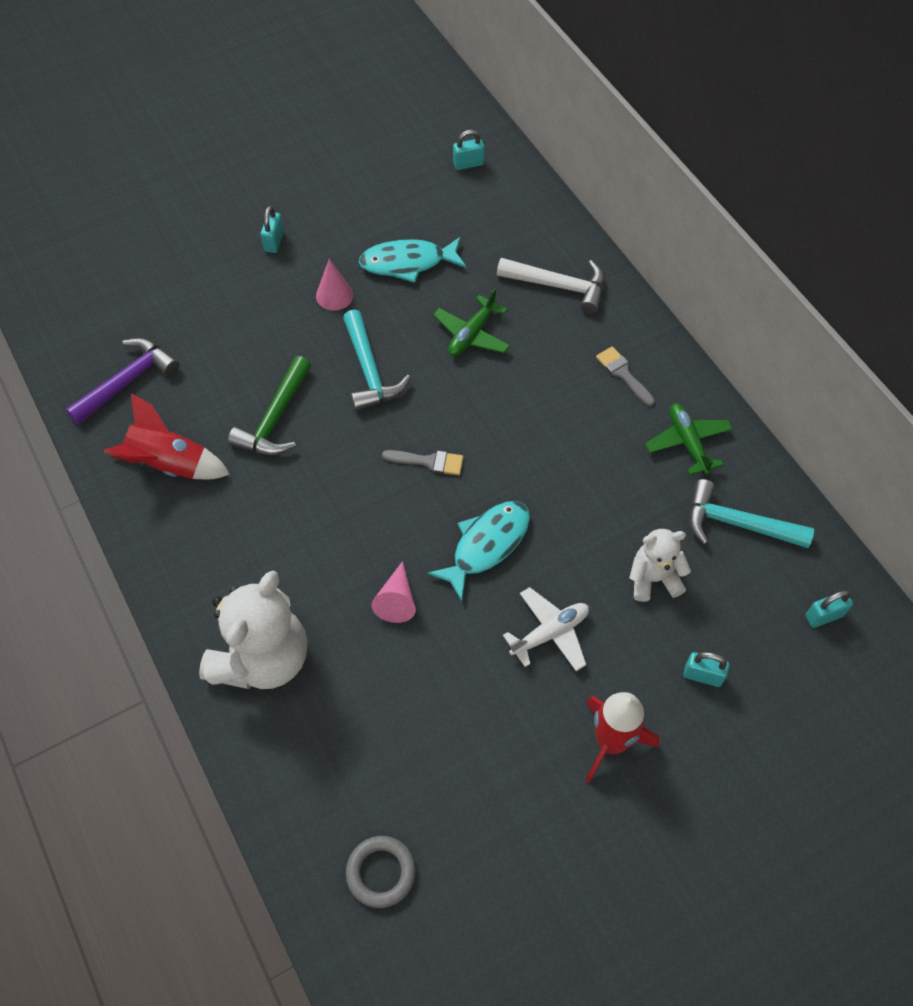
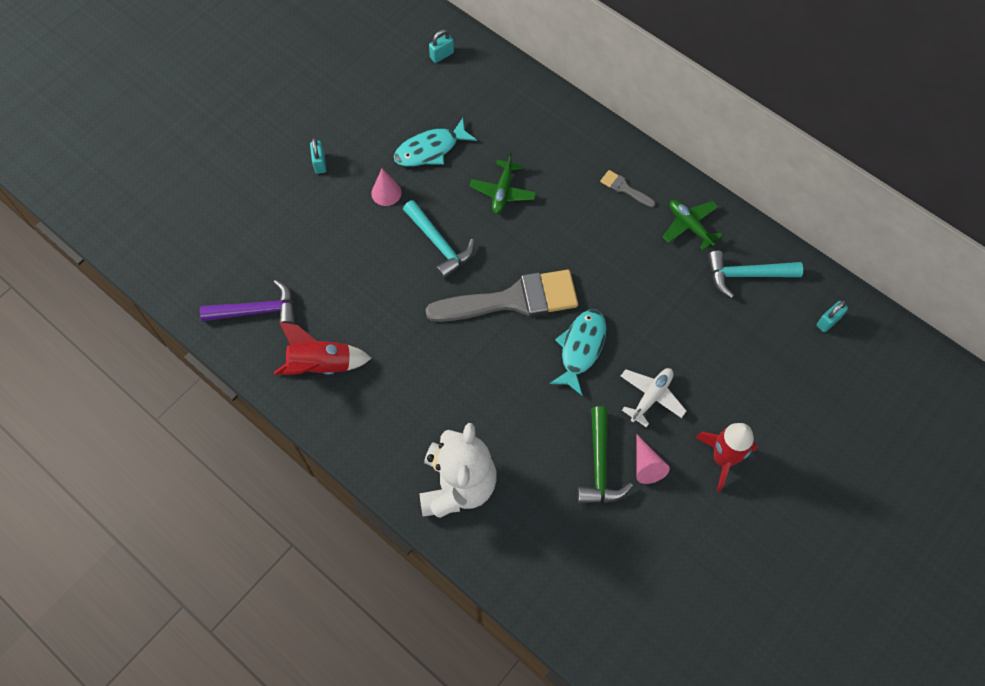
camera: 20 degrees left, 5 degrees up
purple hammer [66,338,179,425] -> purple hammer turned 60 degrees clockwise [200,280,295,325]
green hammer [228,356,311,455] -> green hammer moved to [577,406,633,503]
grey ring [346,836,416,908] -> none
pink cone [371,561,416,623] -> pink cone moved to [636,434,670,484]
grey brush [382,450,464,475] -> grey brush [425,269,578,322], size x2.40
white hammer [497,258,605,314] -> none
white teddy bear [629,529,691,602] -> none
turquoise padlock [684,652,730,687] -> none

